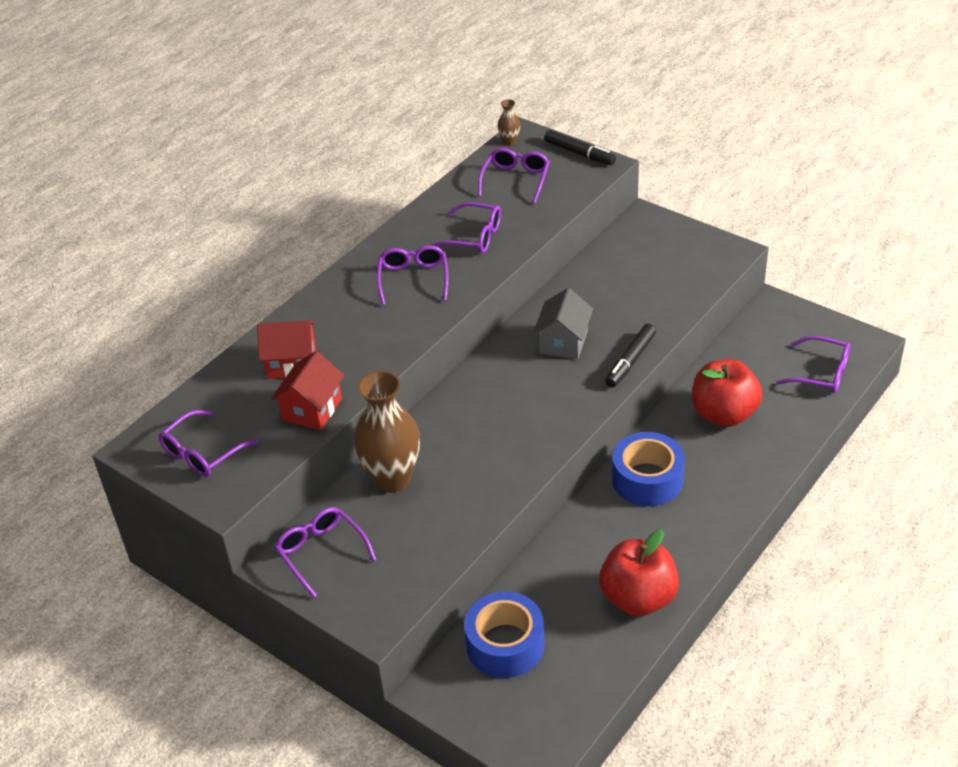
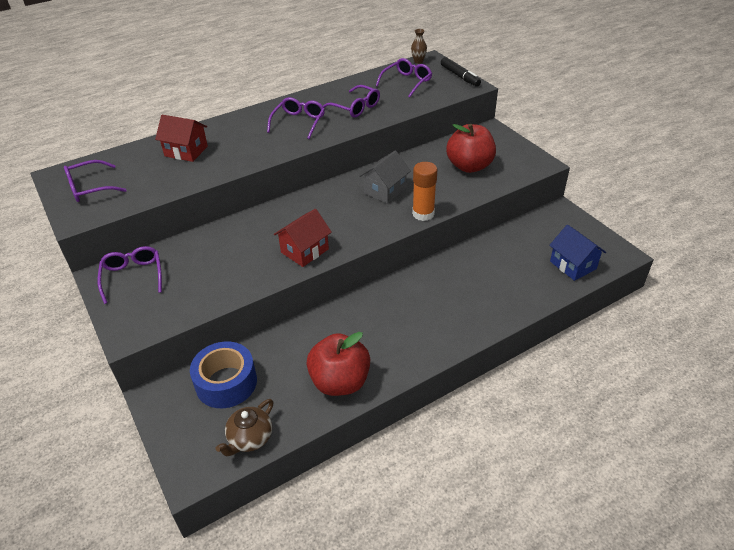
camera: 20 degrees right, 0 degrees up
red house [271,351,344,430] -> red house moved to [274,209,332,267]
brown vase [353,371,420,493] -> none
black marker [605,324,656,387] -> orange glue stick [412,162,437,221]
blue tape [612,432,685,506] -> none
red apple [692,359,762,427] -> red apple moved to [446,124,496,173]
purple glasses [776,336,850,393] -> blue house [549,225,606,281]
none -> brown teapot [216,399,273,456]

